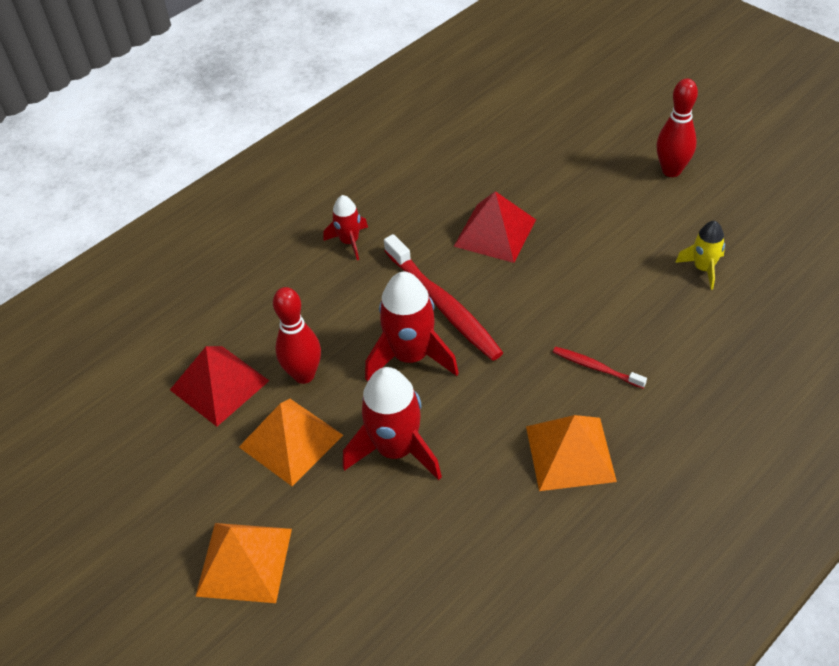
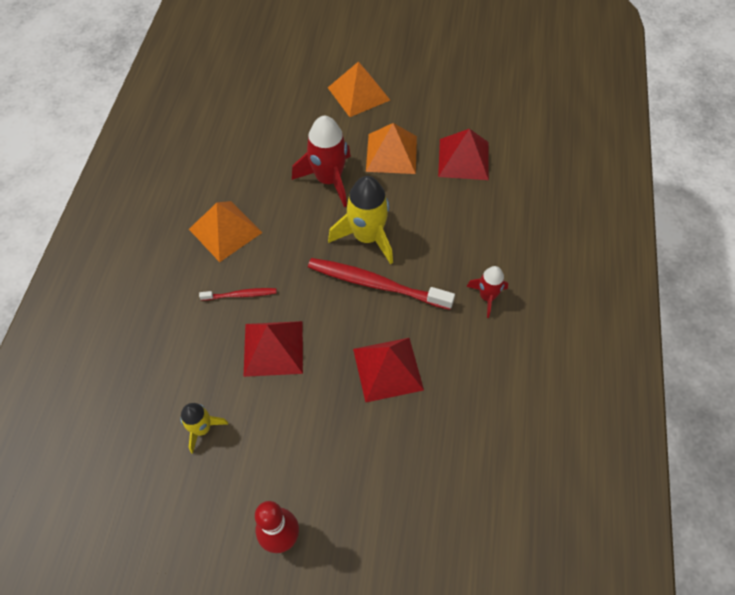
camera: 140 degrees right, 10 degrees up
red bowling pin [273,287,321,384] -> none
red rocket [365,272,459,381] -> yellow rocket [328,176,393,264]
none -> red pyramid [243,321,303,377]

